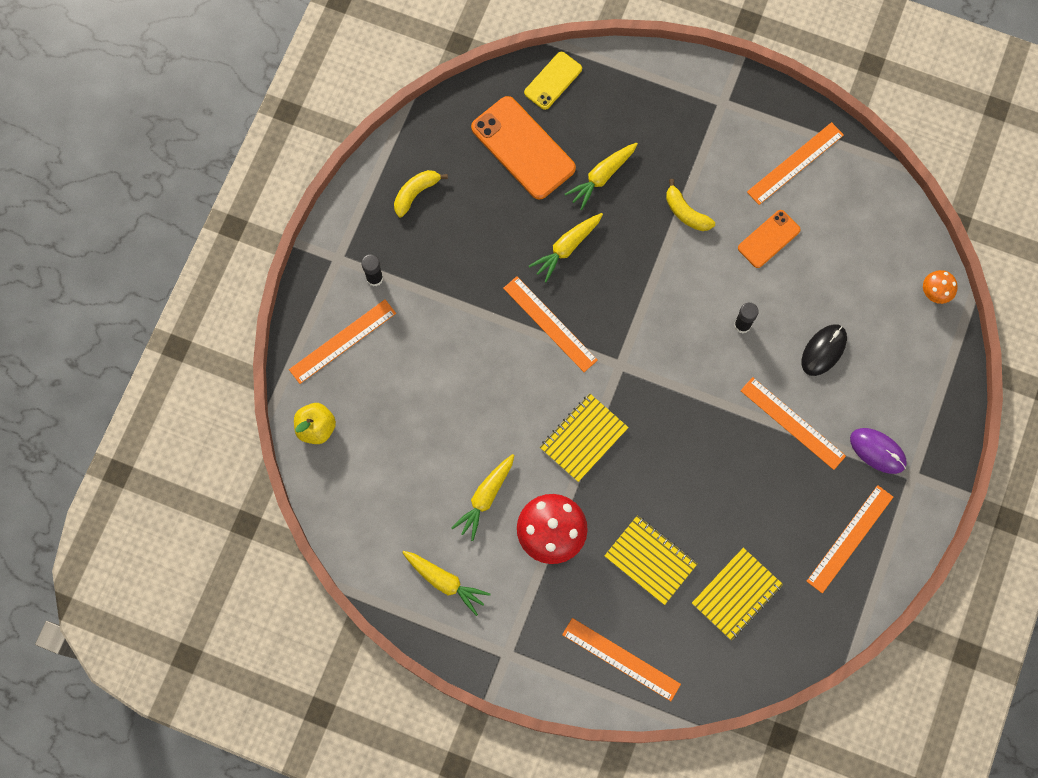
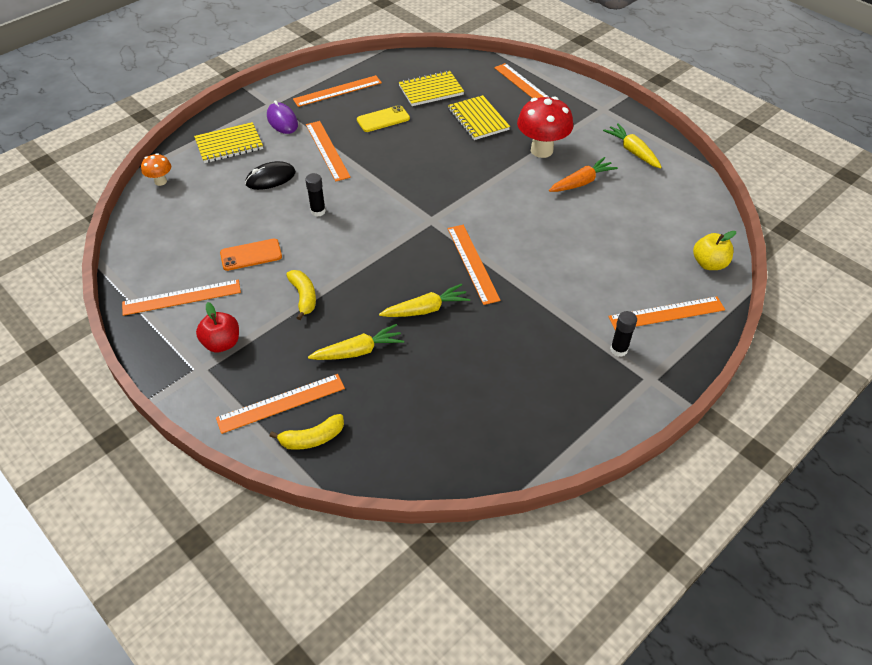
camera: 155 degrees left, 25 degrees down
yellow banana [394,170,448,217] -> yellow banana moved to [270,414,344,450]
yellow carrot [451,454,514,541] -> orange carrot [549,157,618,192]
orange phone [471,96,576,200] -> none
yellow phone [524,52,582,110] -> yellow phone moved to [357,105,410,132]
yellow notebook [540,394,629,482] -> yellow notebook moved to [194,122,263,163]
none -> red apple [196,302,239,352]
none -> orange ruler [216,374,345,434]

